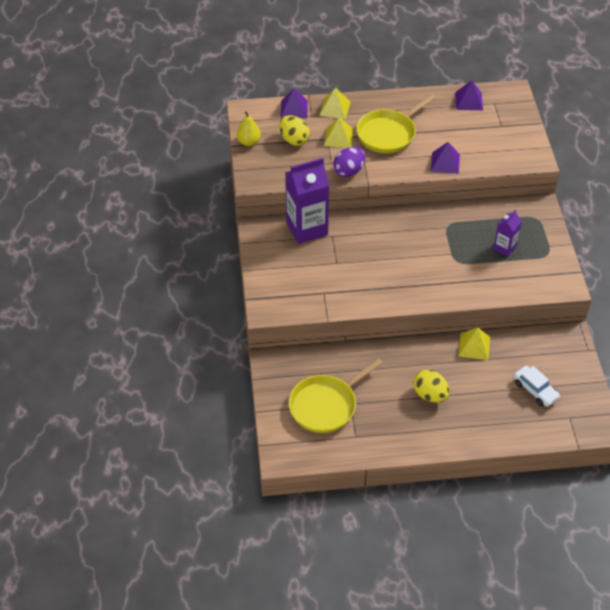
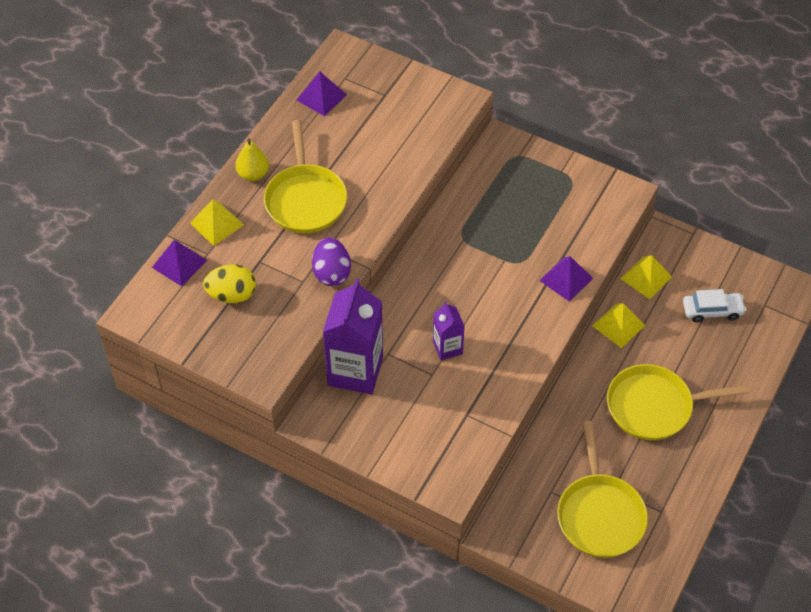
camera: 55 degrees left, 5 degrees up
yellow pear [236,112,261,146] -> yellow pear moved to [235,138,269,181]
yellow pyramid [324,116,354,148] -> yellow pyramid moved to [621,255,672,299]
yellow egg [413,370,450,402] -> yellow pan [607,364,749,440]
purple pyramid [431,142,460,174] -> purple pyramid moved to [539,256,593,302]
purple carton [493,210,522,257] -> purple carton moved to [433,301,465,360]

